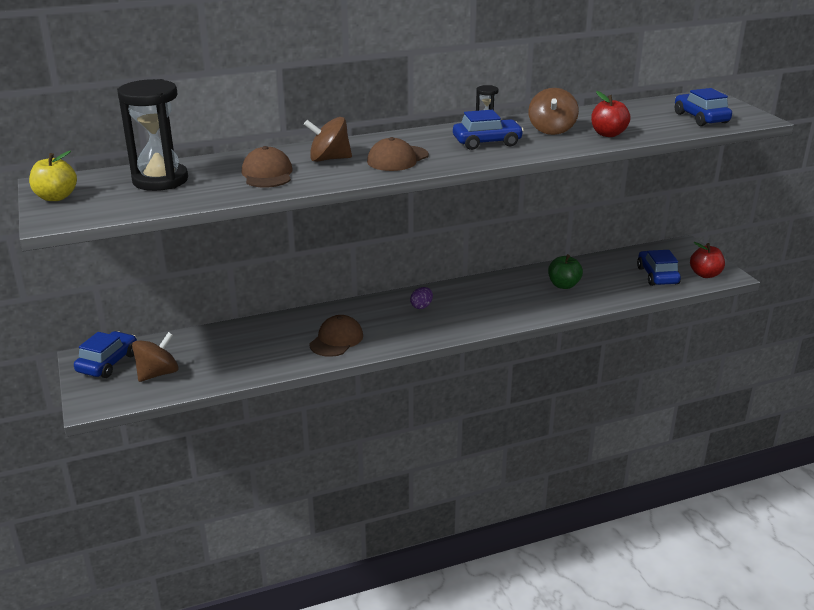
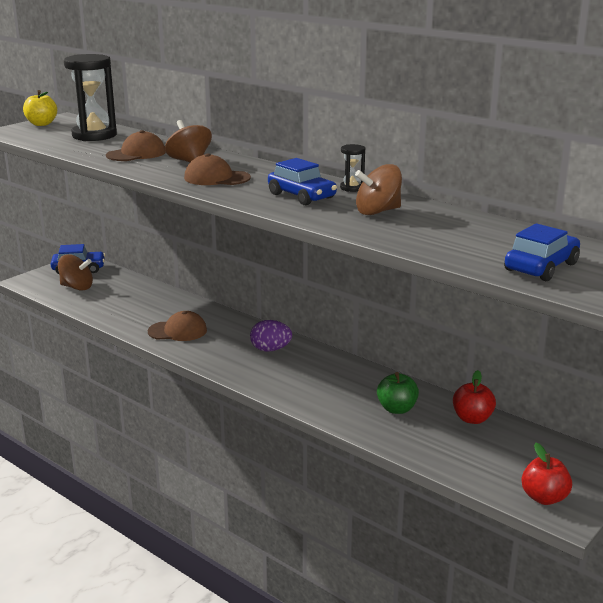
camera: 60 degrees right, 5 degrees down
purple egg [410,287,433,309] -> purple egg [250,320,292,352], size x1.50
red apple [591,91,631,137] -> red apple moved to [453,370,496,424]
blue car [637,250,681,286] -> none

